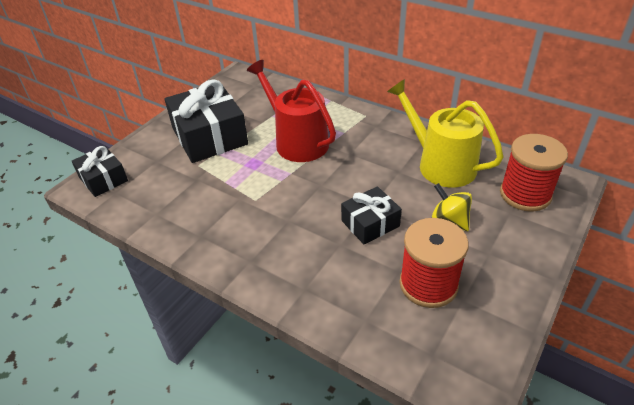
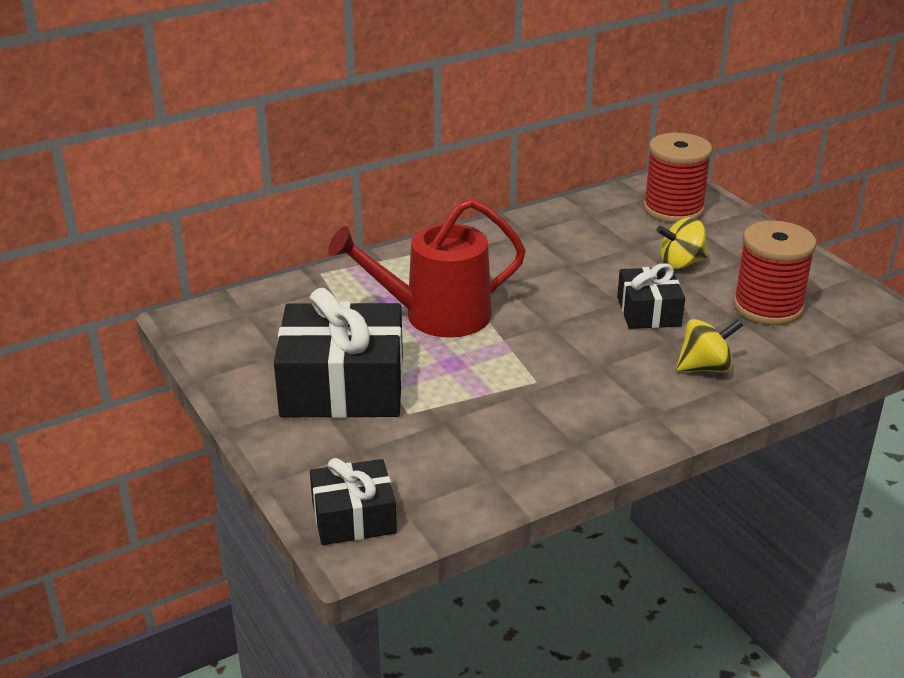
camera: 65 degrees left, 10 degrees down
yellow watering can [387,79,503,188] -> none
none -> yellow spinning top [676,319,743,372]

